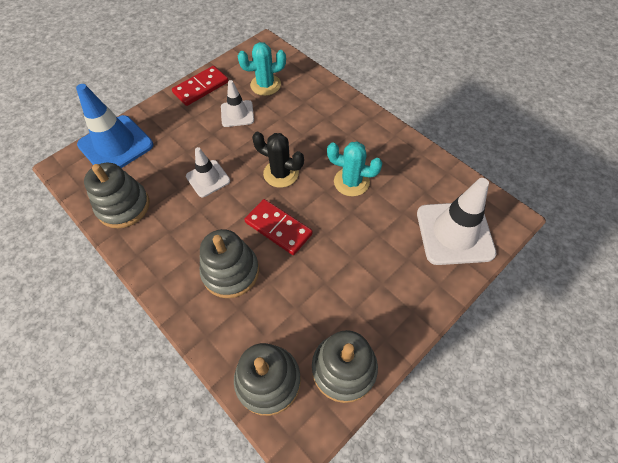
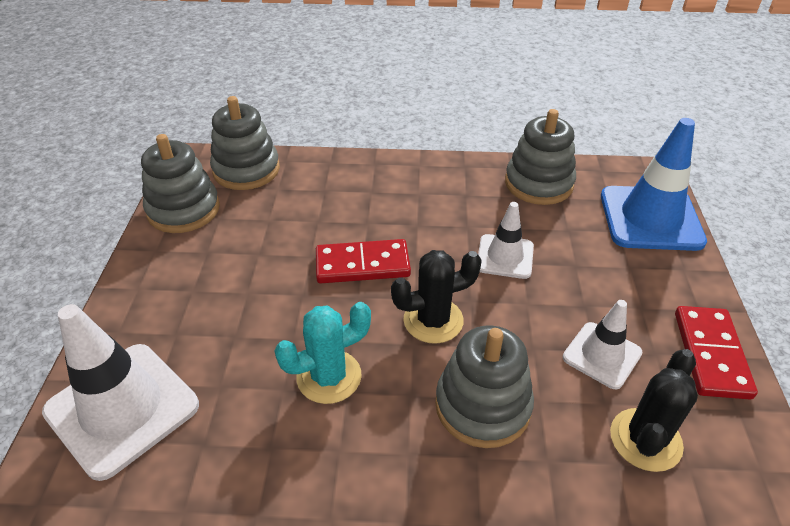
camera: 135 degrees right, 15 degrees down
grey stacking toy [200,229,259,298] -> grey stacking toy moved to [435,326,534,448]
turquoise cactus [238,42,286,96] -> black cactus [610,349,698,472]

